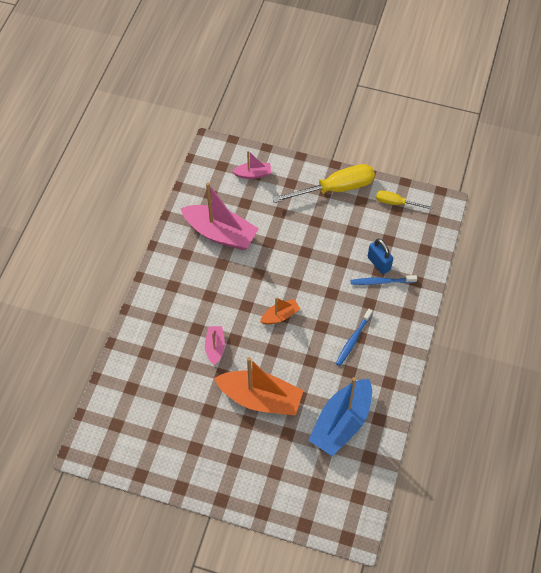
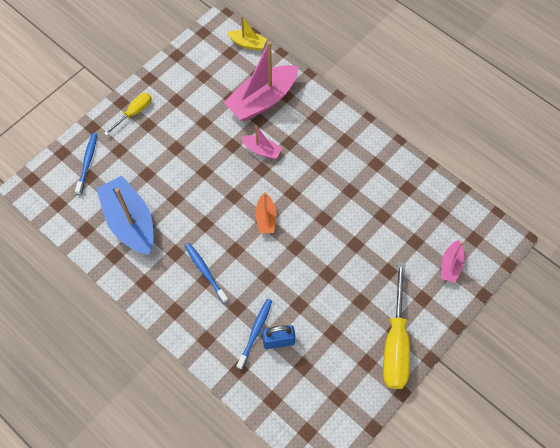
camera: 115 degrees right, 5 degrees up
pink boat [181,182,259,250] -> pink boat moved to [224,41,298,122]
orange boat [214,357,304,416] -> none
yellow screwdriver [376,190,432,210] -> yellow screwdriver moved to [104,93,152,136]
none -> blue toothbrush [75,133,97,195]
none -> yellow boat [228,16,267,51]

